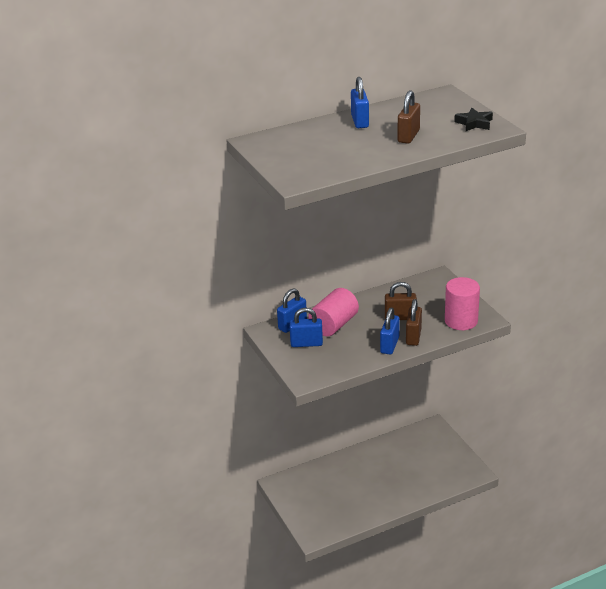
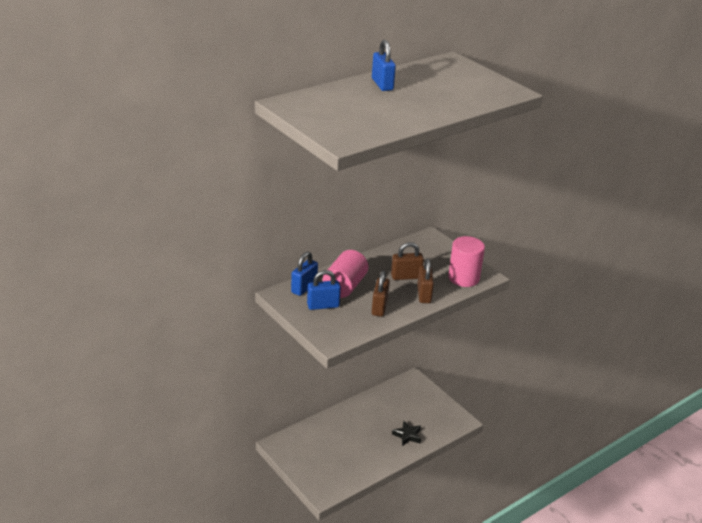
camera: 15 degrees left, 0 degrees up
blue padlock [380,308,400,354] -> none
brown padlock [398,90,420,144] -> brown padlock moved to [372,271,390,317]
black star [454,108,493,131] -> black star moved to [392,420,421,446]

